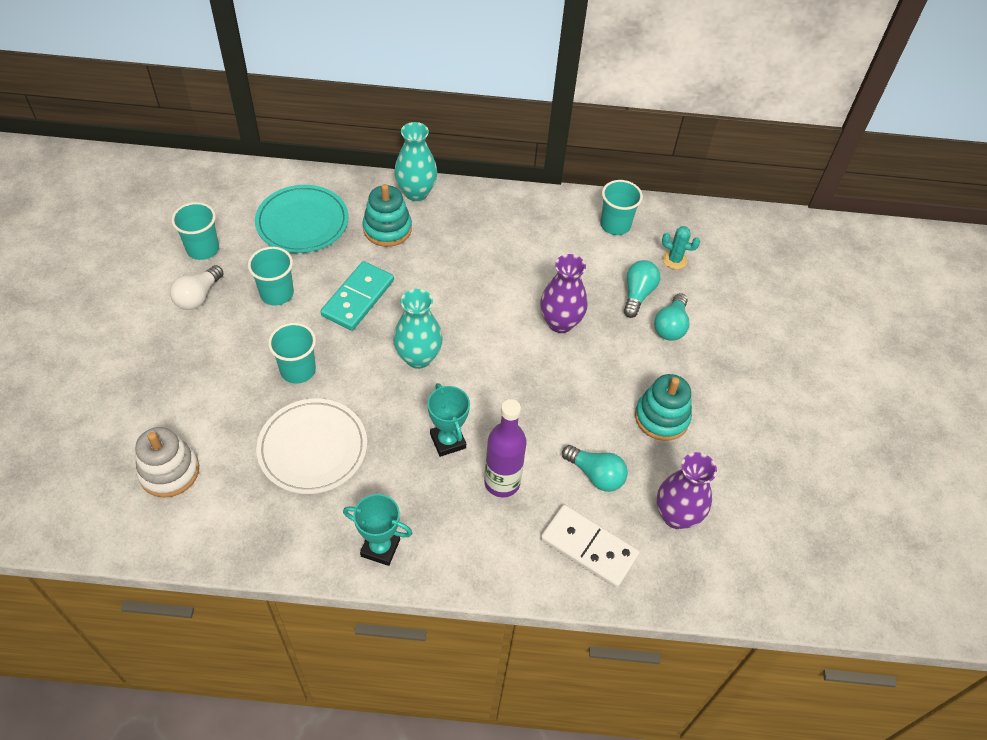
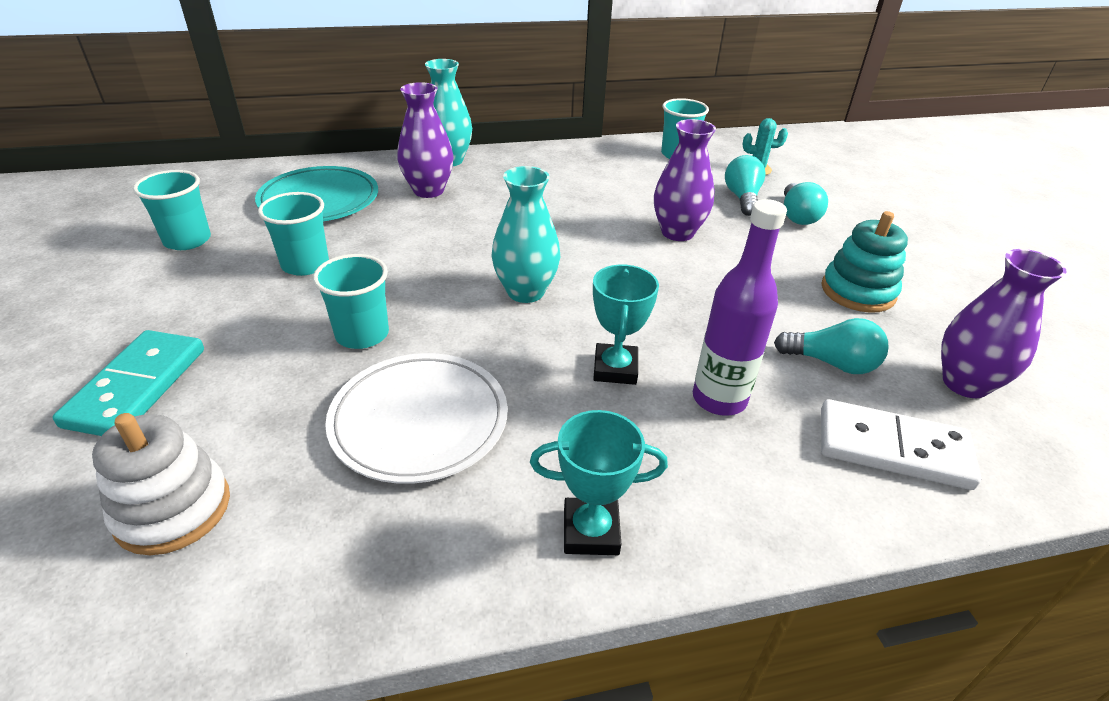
camera: 15 degrees left, 15 degrees down
white light bulb [170,265,224,310] -> none
turquoise domino [320,261,394,331] -> turquoise domino moved to [52,330,204,436]
turquoise stacking toy [363,184,412,247] -> purple vase [397,82,453,198]
turquoise trophy [428,383,470,457] -> turquoise trophy turned 45 degrees clockwise [593,265,659,385]

